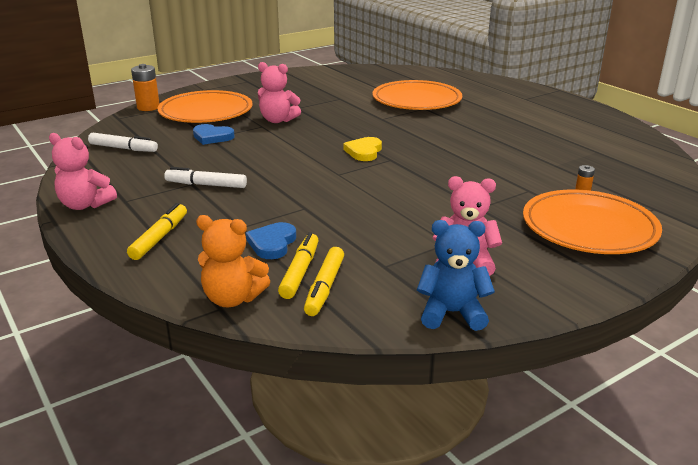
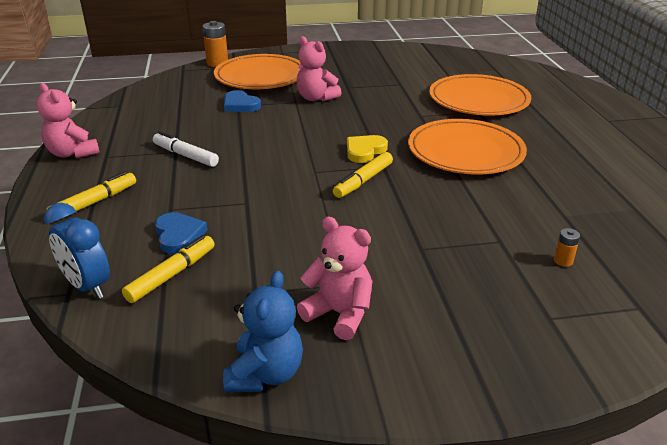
camera: 25 degrees right, 5 degrees up
white marker [88,133,158,152] -> none
orange teddy bear [196,215,270,307] -> blue clock [44,203,110,299]
blue heart [246,222,296,259] -> blue heart turned 120 degrees clockwise [155,212,208,254]
yellow marker [304,247,344,316] -> yellow marker moved to [333,152,393,198]
blue teddy bear [417,220,495,331] -> blue teddy bear turned 75 degrees clockwise [223,271,303,392]
orange plate [523,190,662,254] -> orange plate moved to [408,119,527,175]

